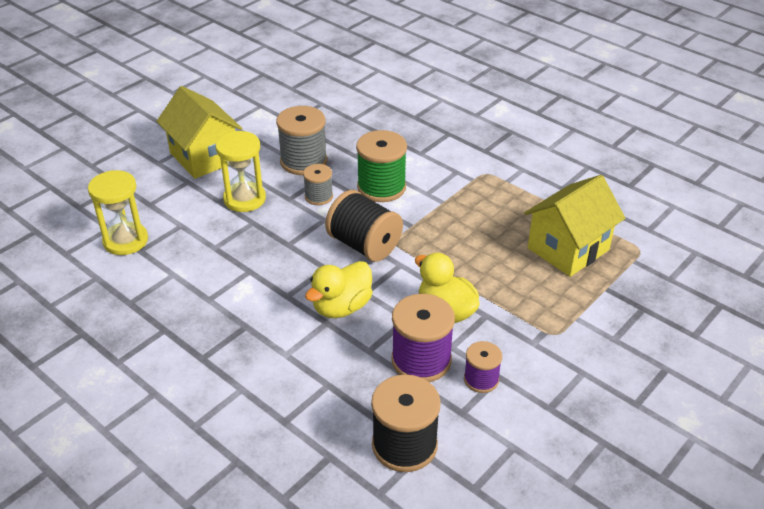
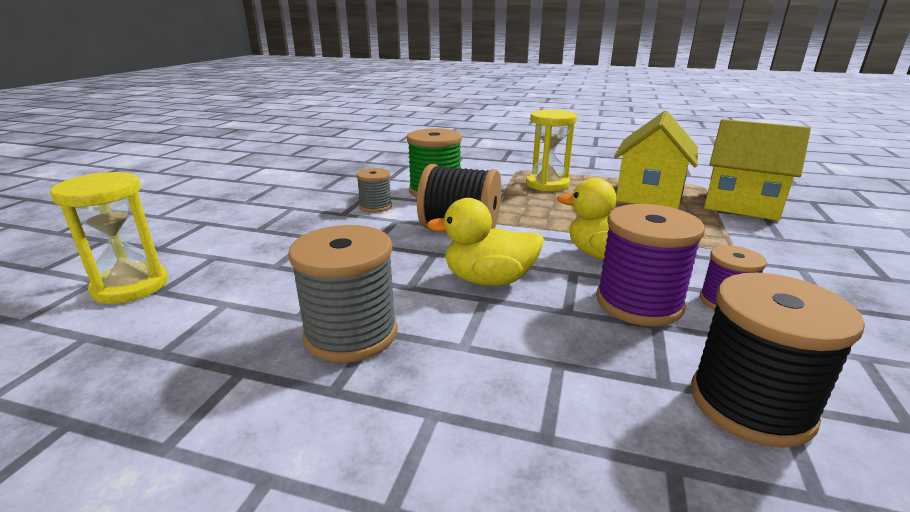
camera: 25 degrees left, 15 degrees down
yellow house [156,86,242,179] -> yellow house moved to [704,119,811,221]
yellow hourglass [215,131,266,212] -> yellow hourglass moved to [526,110,577,191]
grey spool [276,106,327,175] -> grey spool moved to [288,225,398,363]
yellow duck [305,261,373,318] -> yellow duck turned 75 degrees clockwise [426,198,544,286]

